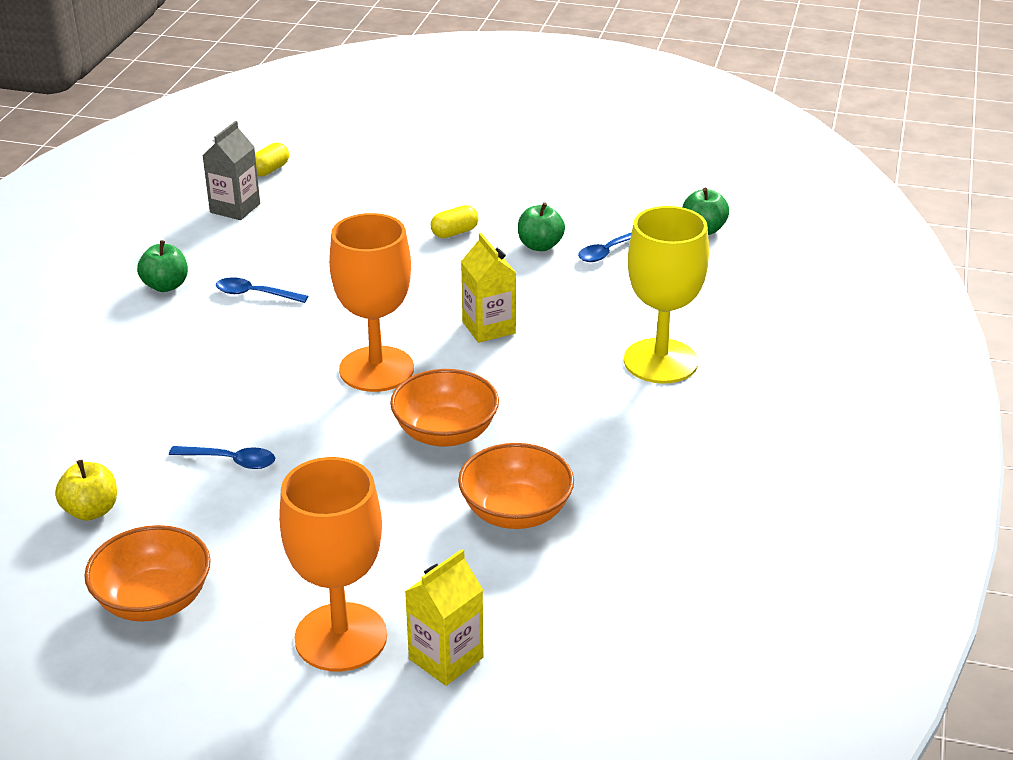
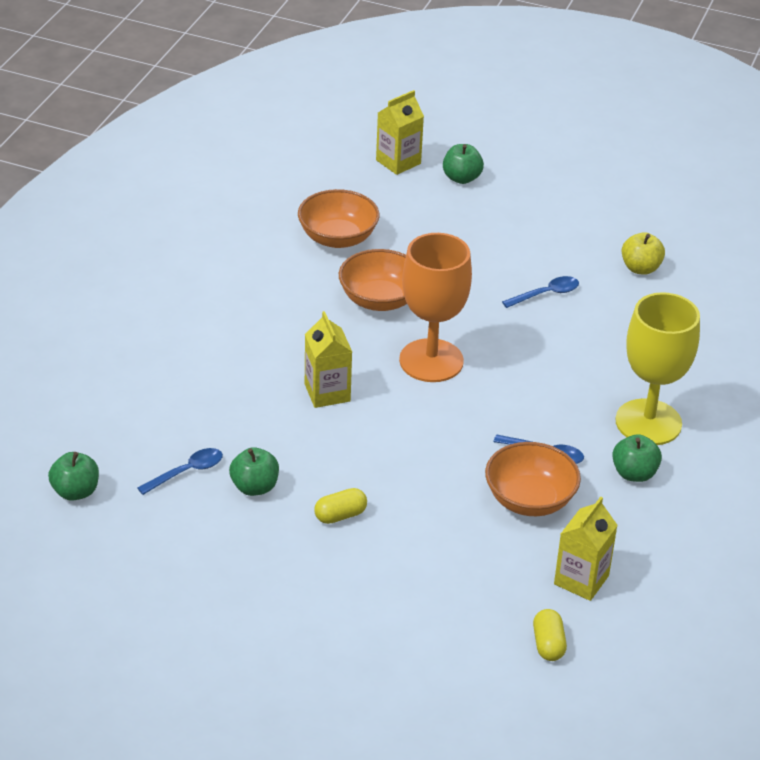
camera: 175 degrees left, 5 degrees up
orange bowl [84,525,211,622] -> orange bowl moved to [485,442,581,516]
blue spoon [169,446,275,469] -> blue spoon turned 135 degrees clockwise [502,276,579,308]
grey carton [203,121,260,220] -> yellow carton [554,497,618,601]
yellow capsule [255,143,289,177] -> yellow capsule turned 45 degrees counterclockwise [533,609,567,661]
orange goblet [279,457,387,672] -> green apple [443,144,484,184]
yellow goblet [624,206,709,384] -> yellow goblet moved to [615,292,700,445]

